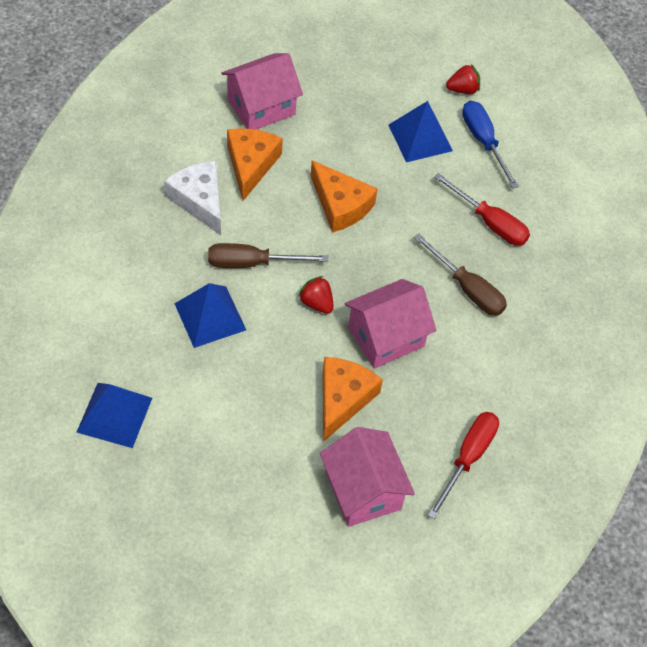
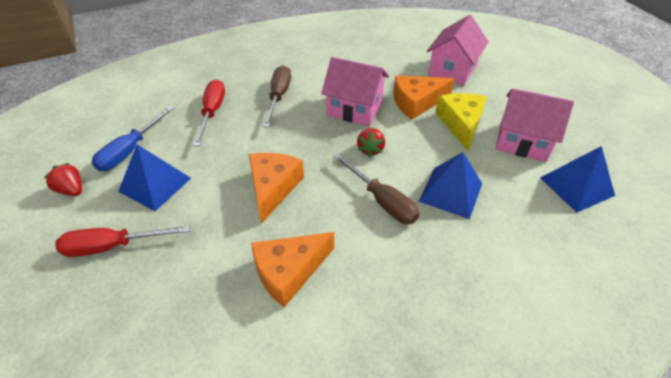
camera: 125 degrees left, 10 degrees down
white cheese [164,161,221,235] -> none
pink house [221,53,303,130] -> pink house moved to [496,88,574,162]
red screwdriver [428,412,499,519] -> red screwdriver moved to [56,226,190,257]
none -> yellow cheese [435,93,487,151]

